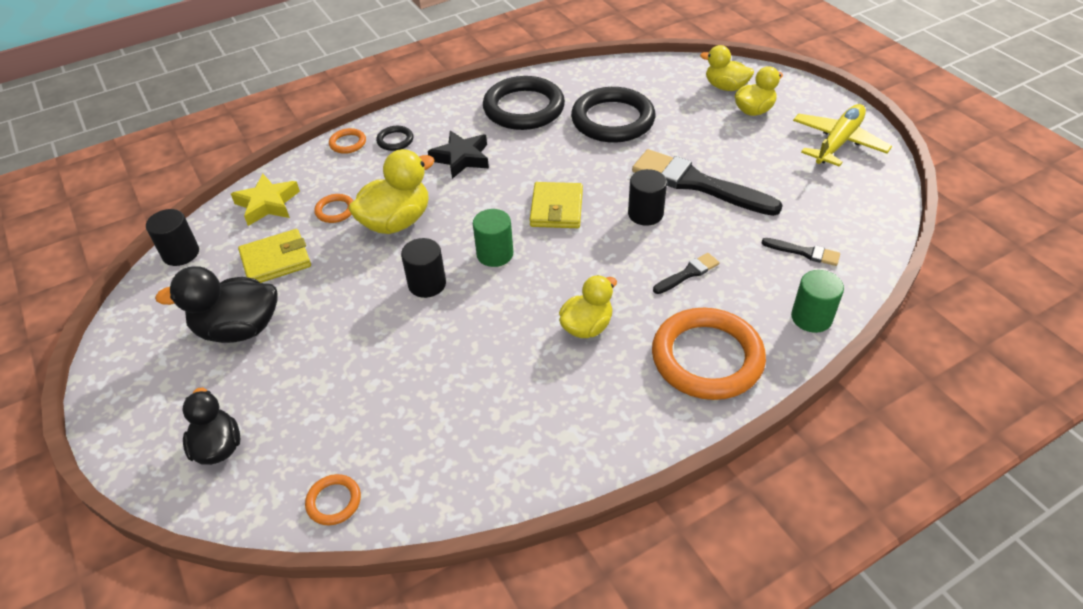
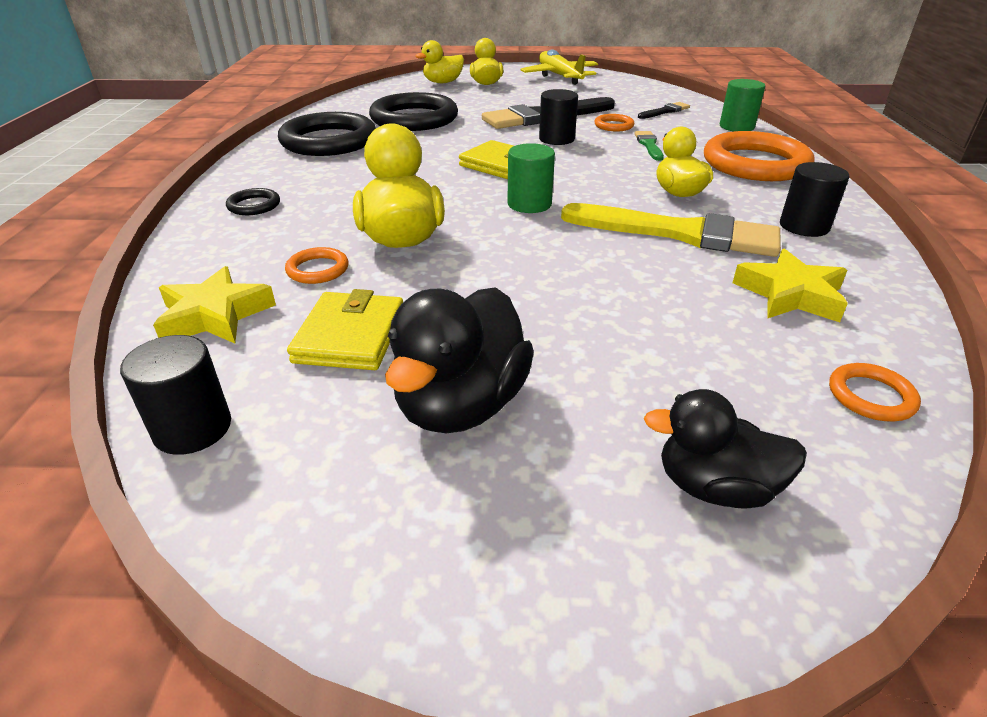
camera: 60 degrees left, 10 degrees down
orange ring [329,128,366,154] -> orange ring moved to [595,114,635,131]
black cylinder [401,238,446,298] -> black cylinder moved to [780,162,849,237]
black star [428,131,489,179] -> none
black brush [653,253,720,294] -> green brush [634,131,664,161]
none -> yellow brush [561,203,781,257]
none -> yellow star [733,248,848,322]

